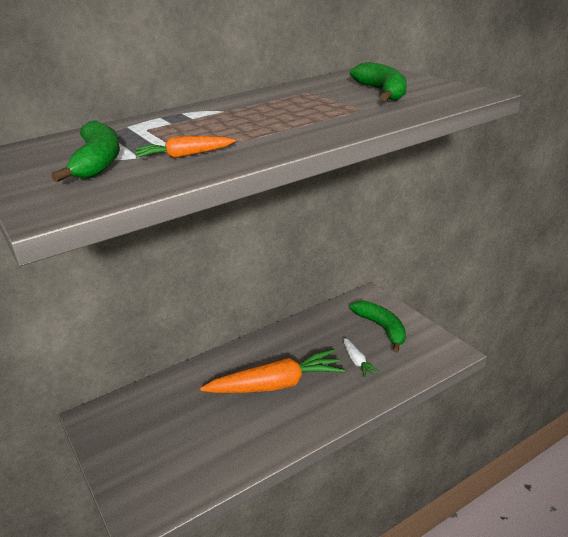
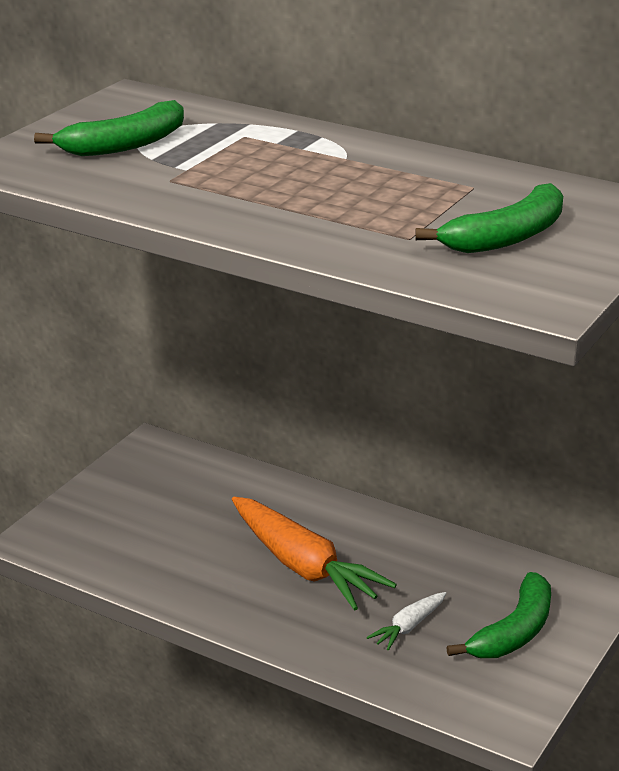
camera: 60 degrees right, 0 degrees up
orange carrot [136,136,236,158] -> none

